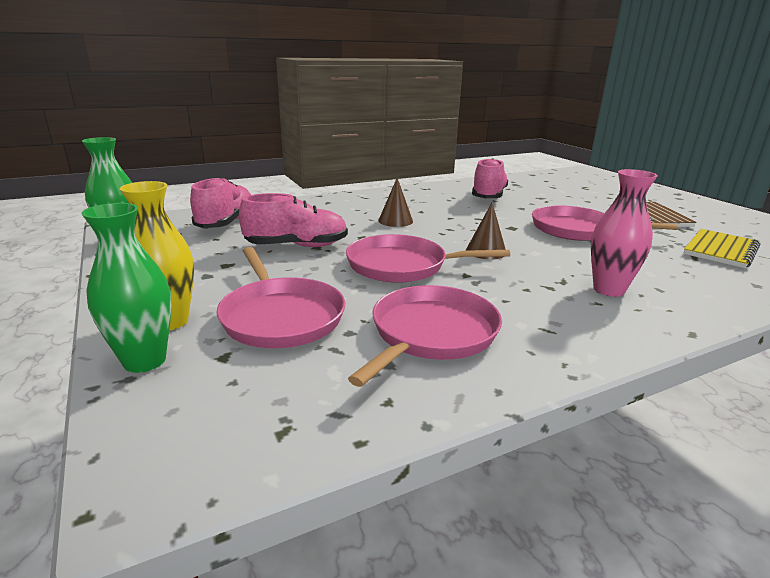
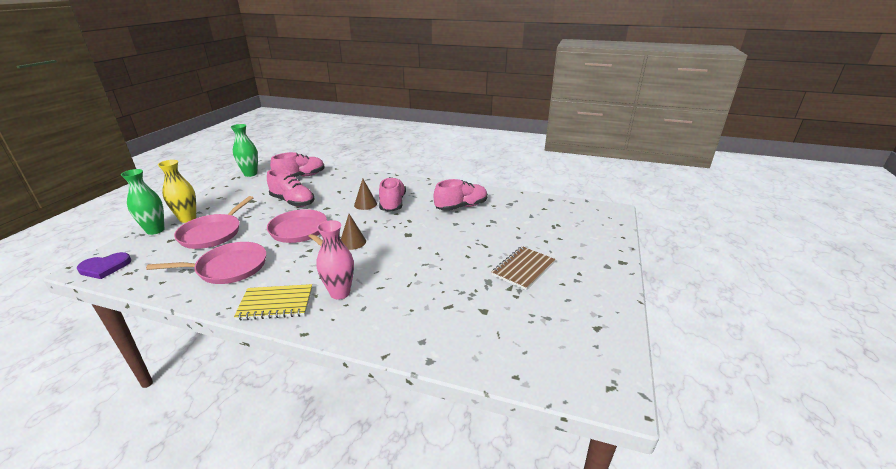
camera: 45 degrees right, 5 degrees up
pink pan [532,205,678,241] -> none
yellow notebook [683,229,760,268] -> yellow notebook moved to [234,284,312,321]
none -> purple heart [77,252,131,279]
none -> pink shoe [379,177,406,212]

